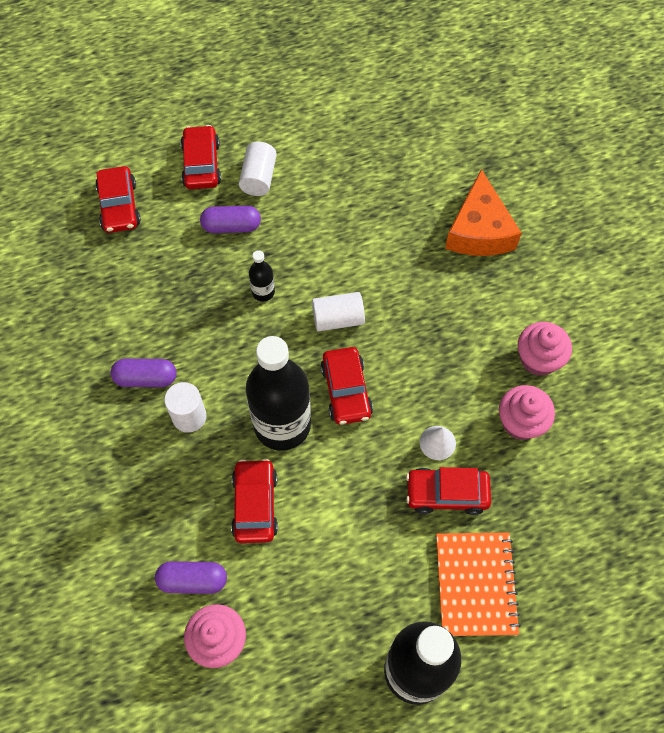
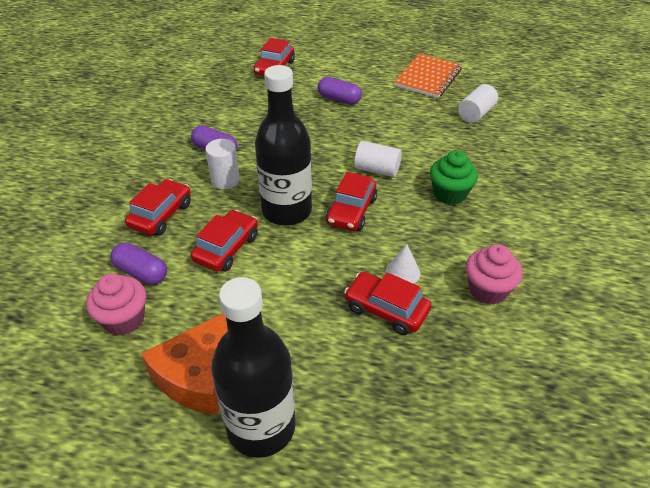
camera: 30 degrees right, 20 degrees down
red car [181,125,221,189] -> red car moved to [125,179,191,236]
white cylinder [239,142,277,196] -> white cylinder moved to [458,84,498,123]
black bottle [249,250,275,302] -> none
orange notebook [436,533,521,636] -> orange notebook moved to [394,54,462,98]
orange cheese [445,169,522,256] -> orange cheese moved to [141,313,228,415]
pink cupcake [518,322,572,376] -> none
none -> green cupcake [430,150,478,205]

